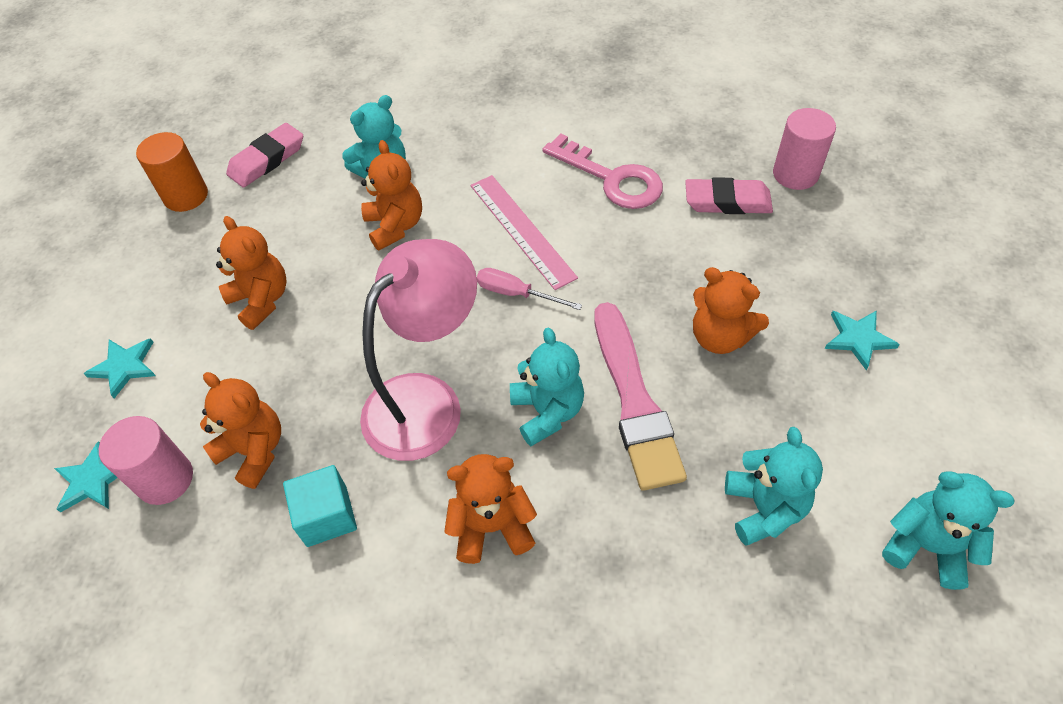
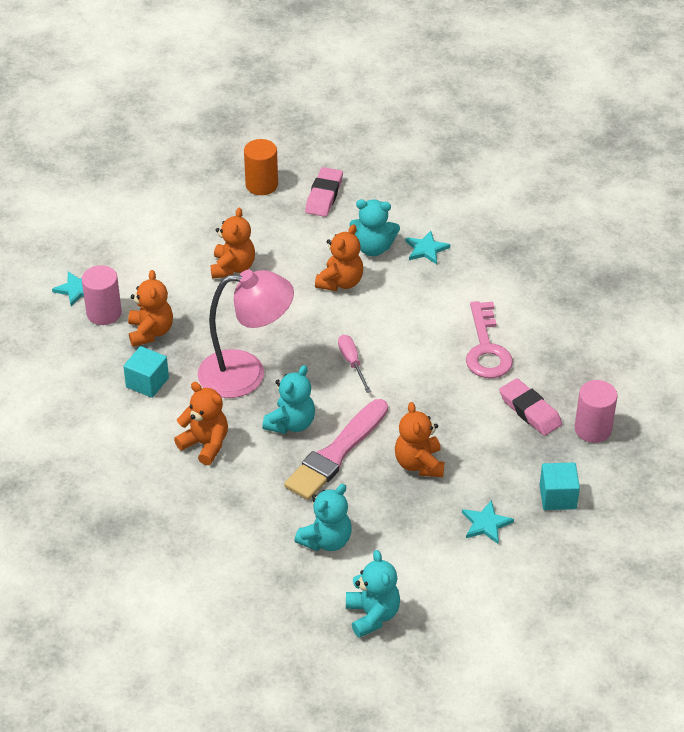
camera: 45 degrees right, 10 degrees down
turquoise star [83,338,156,398] -> turquoise star moved to [405,231,450,264]
pink eraser [226,123,303,188] -> pink eraser turned 75 degrees counterclockwise [305,167,343,217]
pink ruler [470,175,578,290] -> none
none -> turquoise cube [540,463,580,510]

